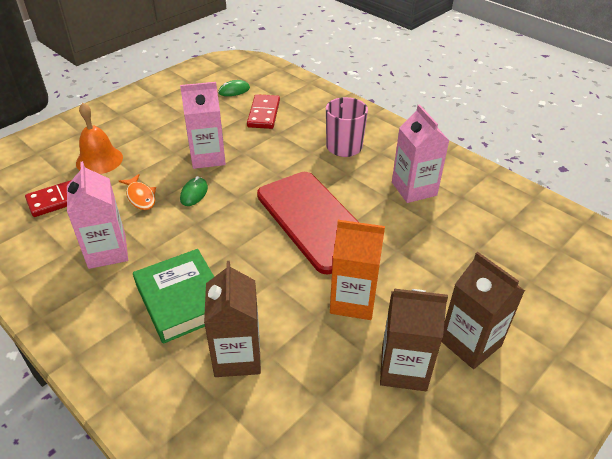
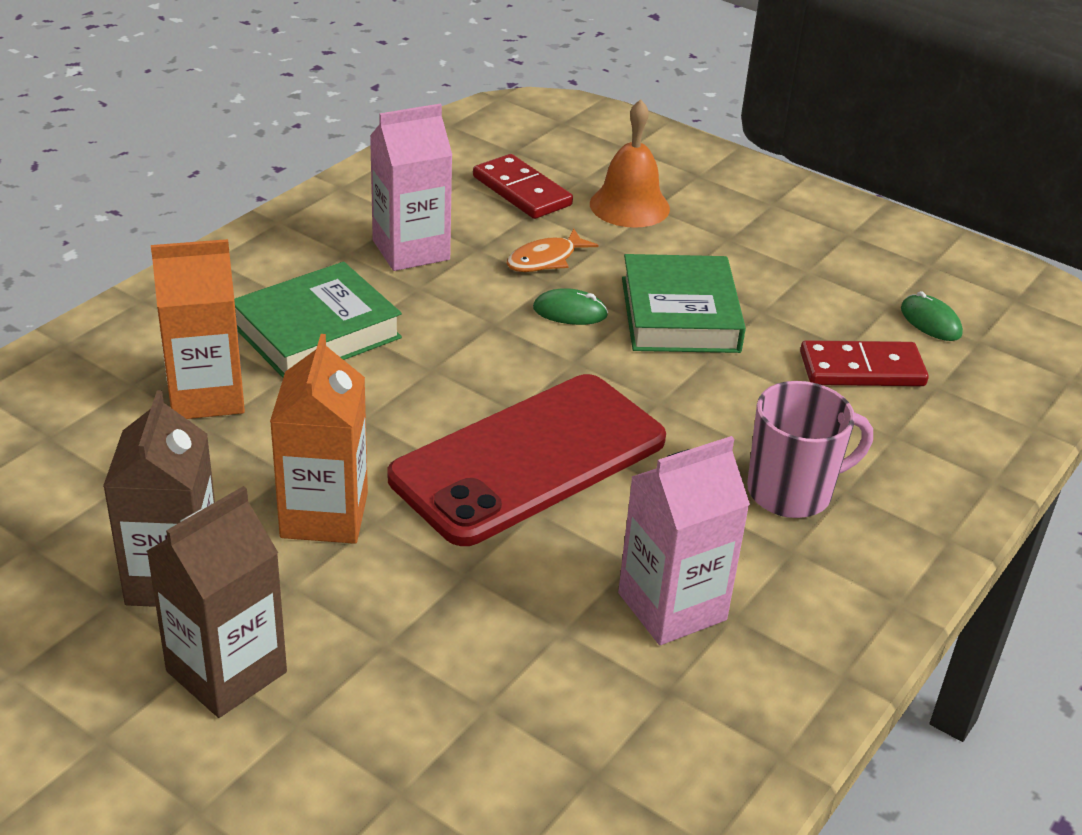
camera: 80 degrees right, 5 degrees down
pink carton [180,82,226,169] -> green book [622,254,746,353]
brown carton [204,261,261,377] -> orange carton [151,239,245,419]

